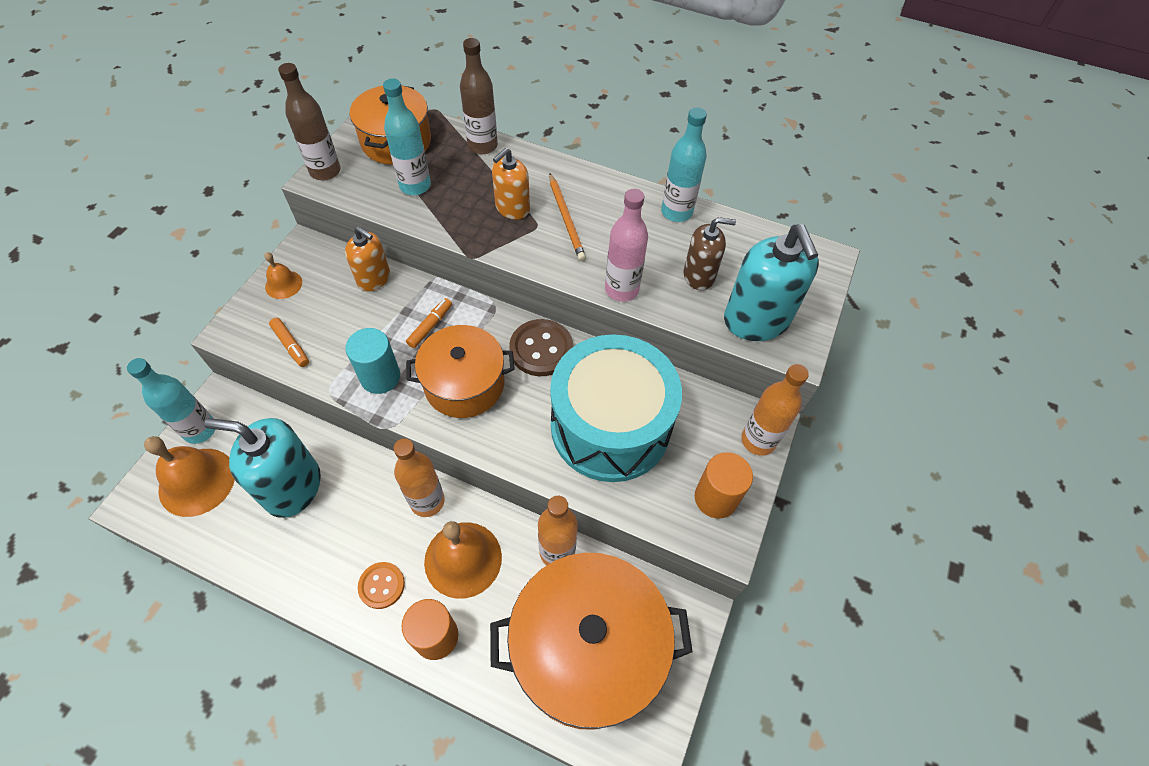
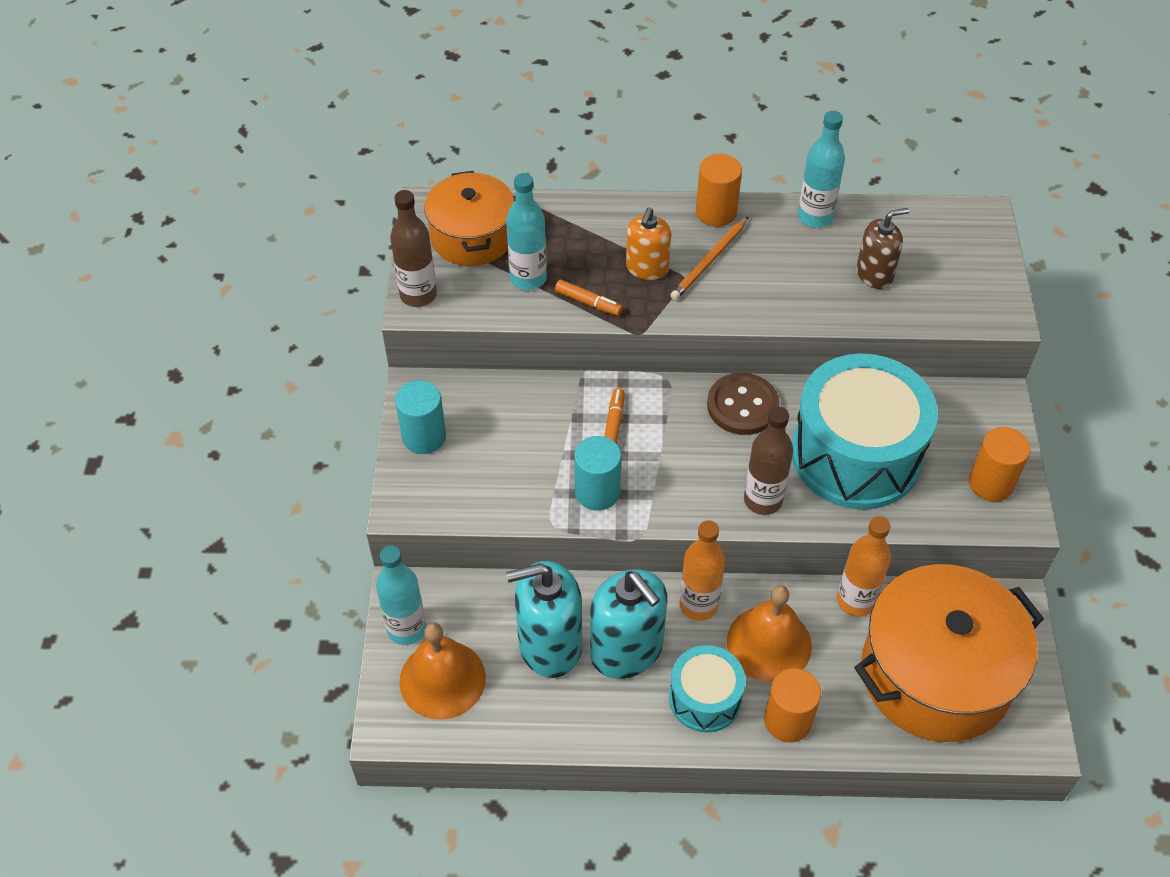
camera: 20 degrees left, 5 degrees down
orange bell [264,252,302,299] -> turquoise cylinder [395,380,446,454]
orange marker [269,318,309,367] -> orange marker moved to [555,280,623,316]
orange soap dispenser [345,226,390,291] -> none
orange button [358,562,405,609] -> turquoise drum [669,645,746,733]
orange pot [406,325,515,418] -> none
brown bottle [460,38,498,154] -> brown bottle moved to [744,407,793,515]
orange pencil [549,174,586,261] -> orange pencil turned 75 degrees clockwise [670,216,749,300]
pink bottle [605,189,648,302] -> none
turquoise soap dispenser [724,224,819,341] -> turquoise soap dispenser moved to [590,569,667,679]
orange bottle [741,364,809,456] -> none
none -> orange cylinder [696,154,742,227]

